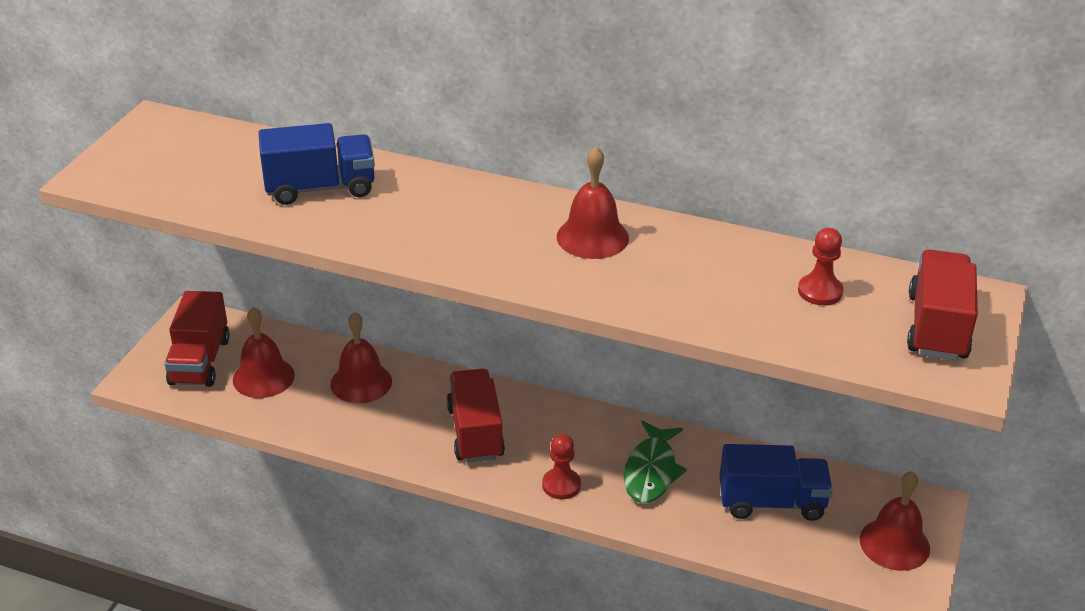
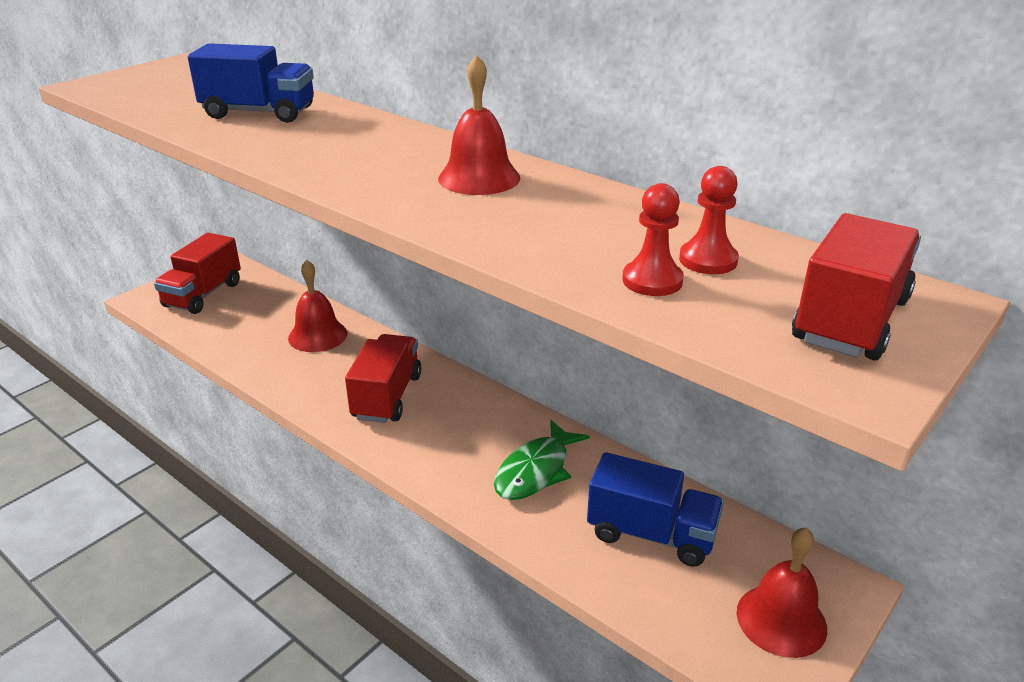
camera: 20 degrees right, 5 degrees down
red bell [233,307,295,398] -> none
red pawn [542,434,581,499] -> red pawn moved to [622,183,684,296]

